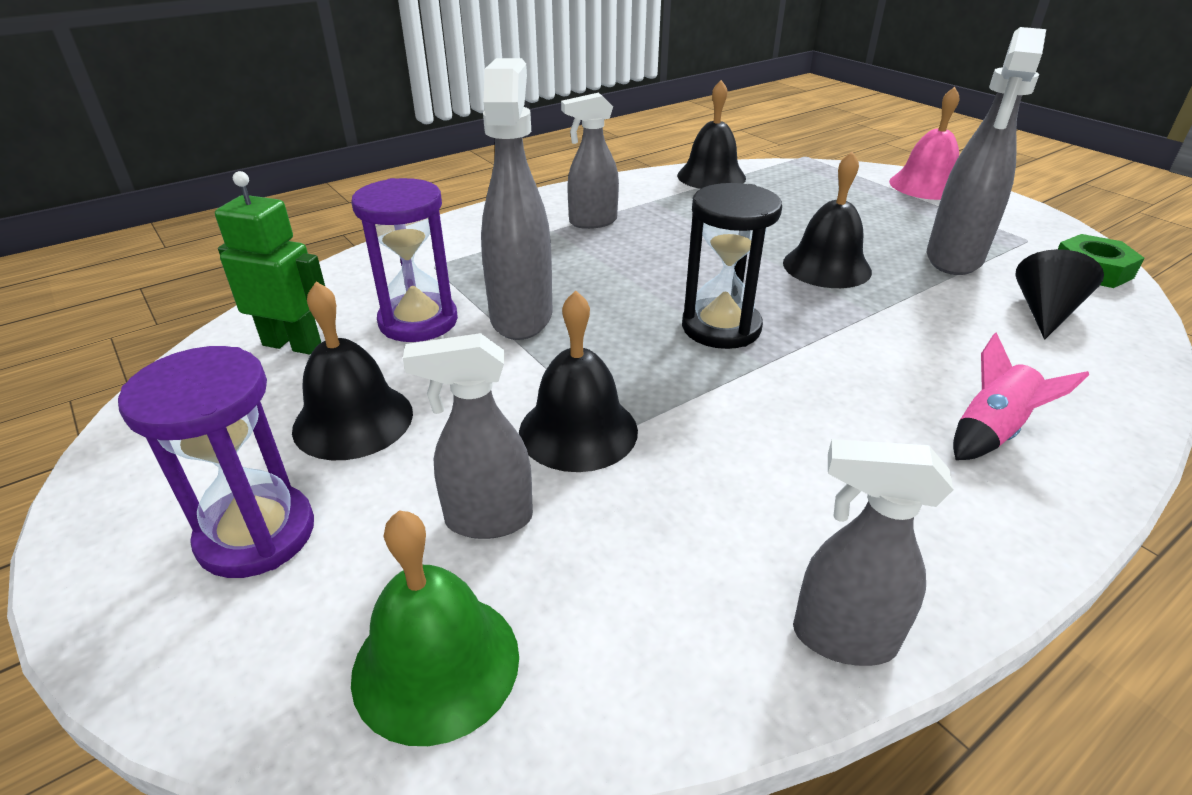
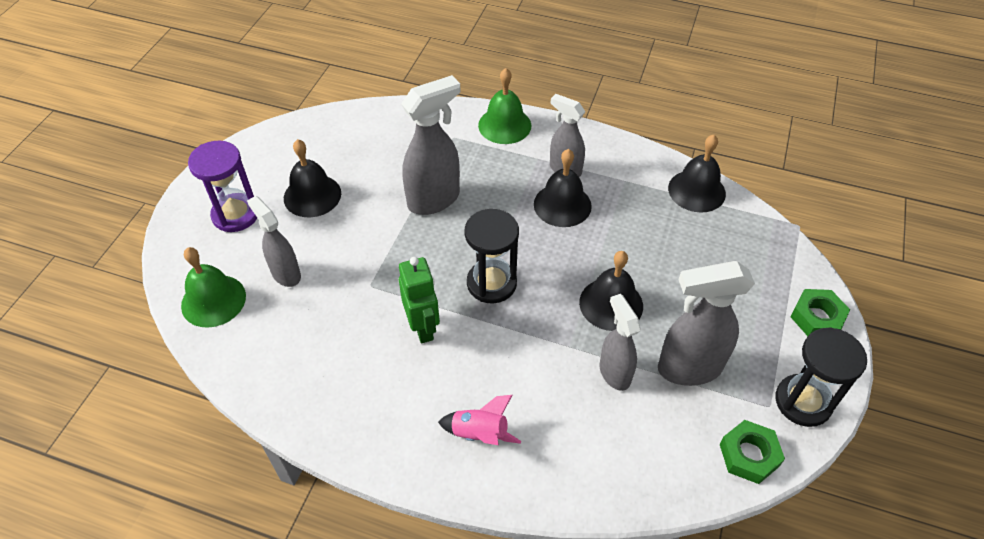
camera: 55 degrees right, 15 degrees up
green robot [215,171,325,354] -> green robot moved to [399,257,440,343]
purple hourglass [351,178,458,342] -> none
black bell [519,290,638,472] -> black bell moved to [534,149,592,227]
grey spray bottle [793,439,954,666] -> grey spray bottle moved to [599,294,641,391]
pink bell [889,87,959,200] -> green nut [790,289,850,336]
black cone [1015,249,1104,340] -> none
none -> green bell [478,68,531,144]
none -> black hourglass [775,327,867,427]

